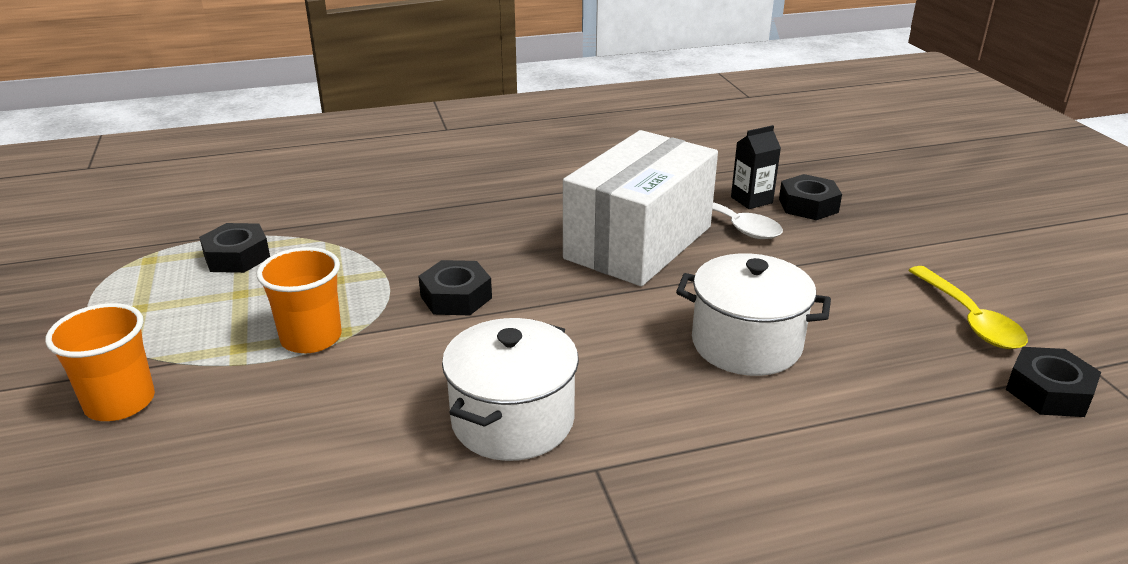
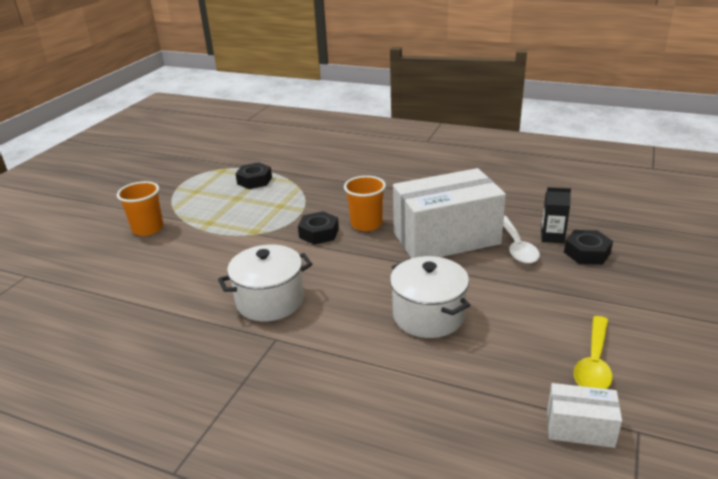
camera: 40 degrees right, 0 degrees up
orange cup [257,247,342,353] -> orange cup moved to [344,176,386,231]
black nut [1006,347,1101,417] -> white box [547,383,622,448]

